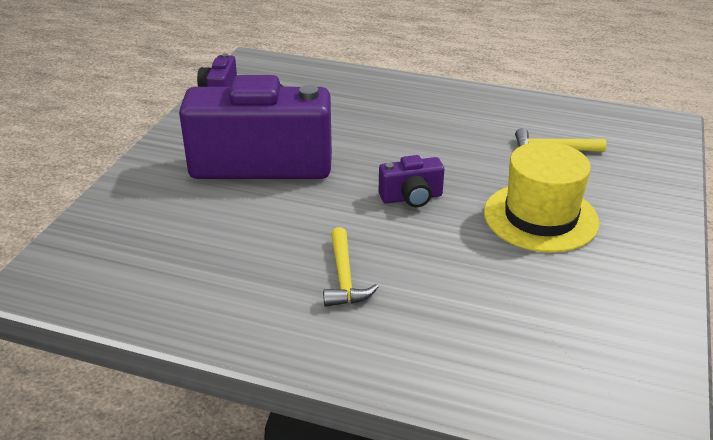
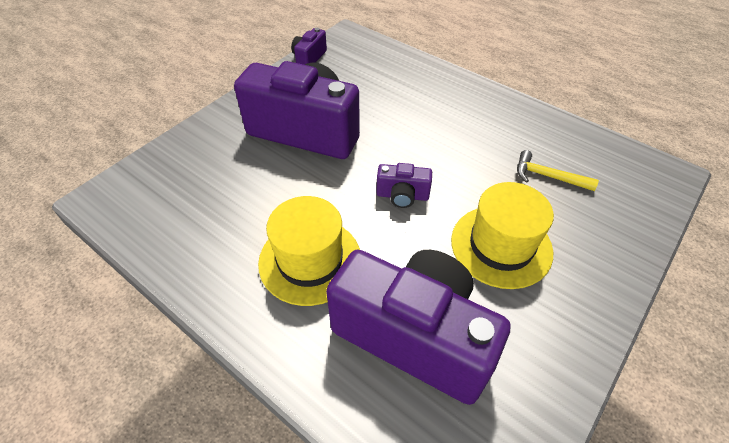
camera: 20 degrees right, 15 degrees up
yellow hammer [323,227,379,307] -> yellow hat [258,196,360,306]
none -> purple camera [326,250,510,405]

